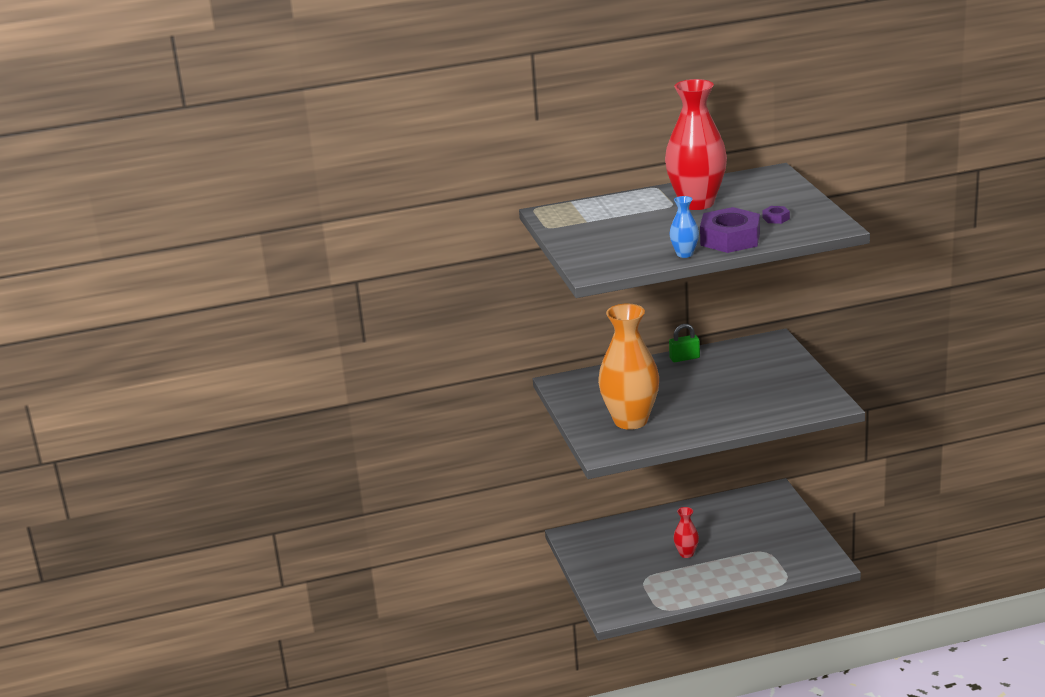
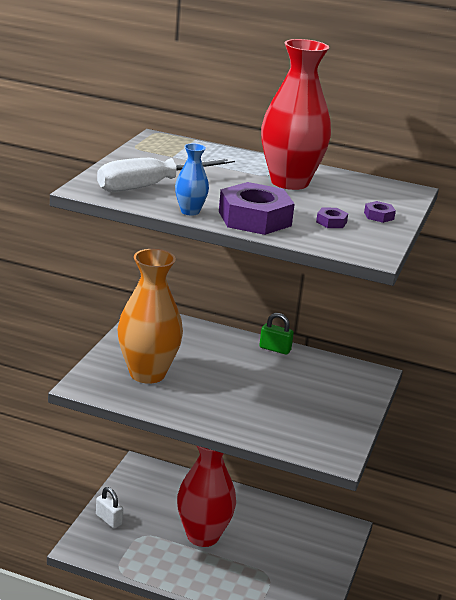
camera: 30 degrees right, 0 degrees up
red vase [673,507,699,558] -> red vase [177,446,236,547], size x2.22
none -> white padlock [96,487,123,529]
none -> white screwdriver [97,158,235,192]
none -> purple nut [364,201,396,223]

